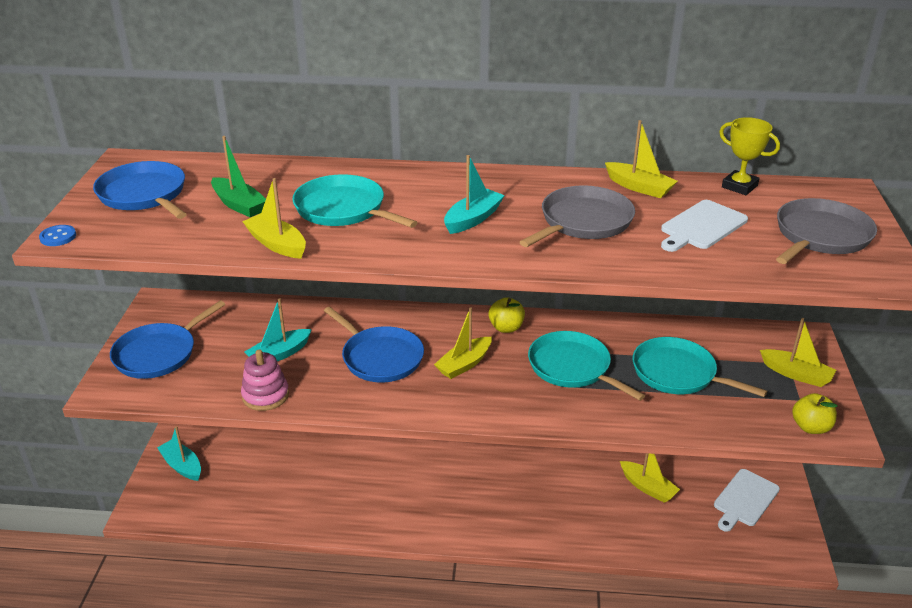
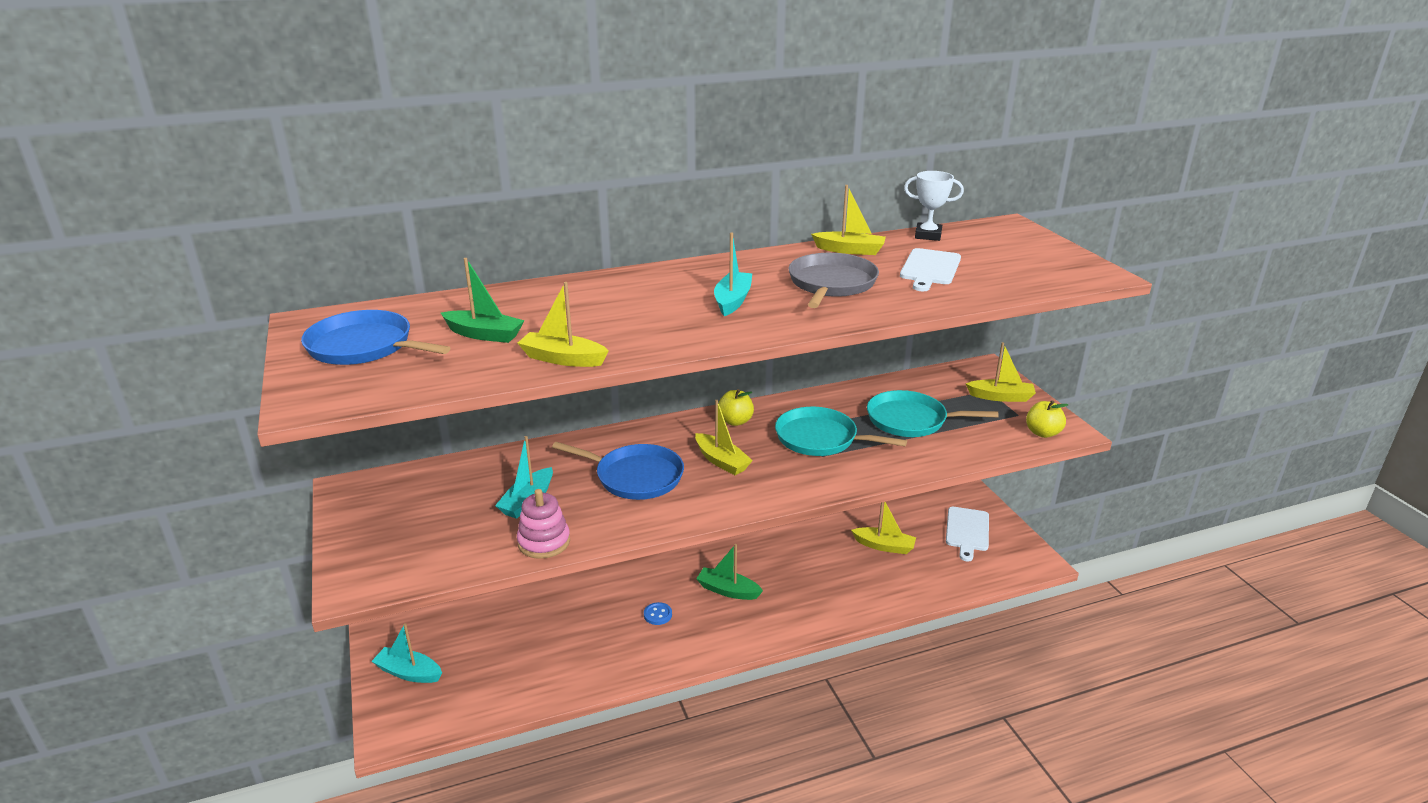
camera: 25 degrees left, 5 degrees down
blue button [39,225,76,246] -> blue button moved to [644,602,672,625]
blue pan [110,301,225,379] -> none
turquoise pan [292,174,418,228] -> none
yellow boat [434,308,491,379] -> yellow boat turned 60 degrees counterclockwise [695,400,753,475]
yellow trophy [719,117,780,195] -> white trophy [904,171,964,241]
grey pan [776,198,877,264] -> none
none -> green boat [696,544,763,600]

